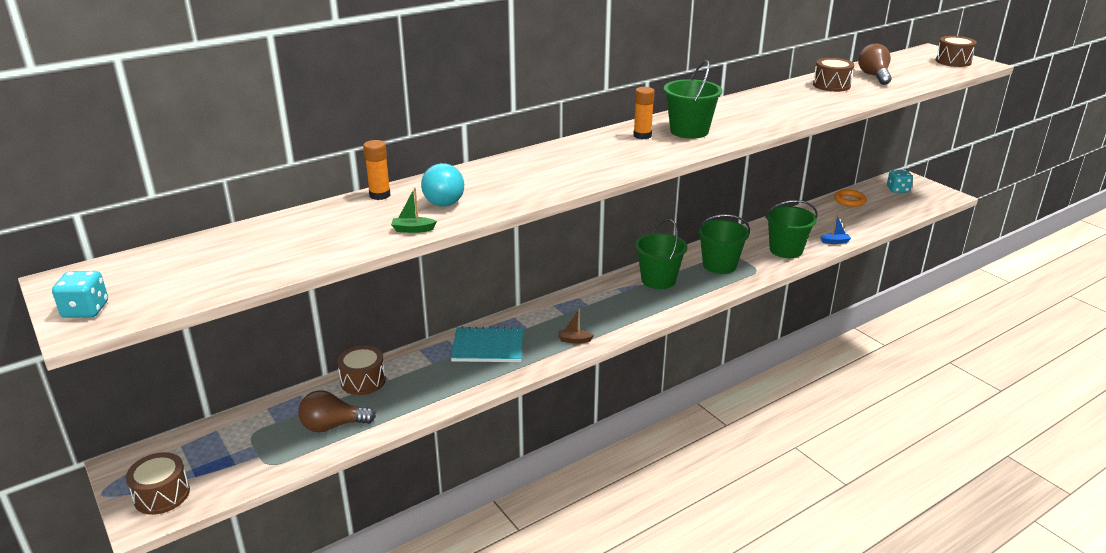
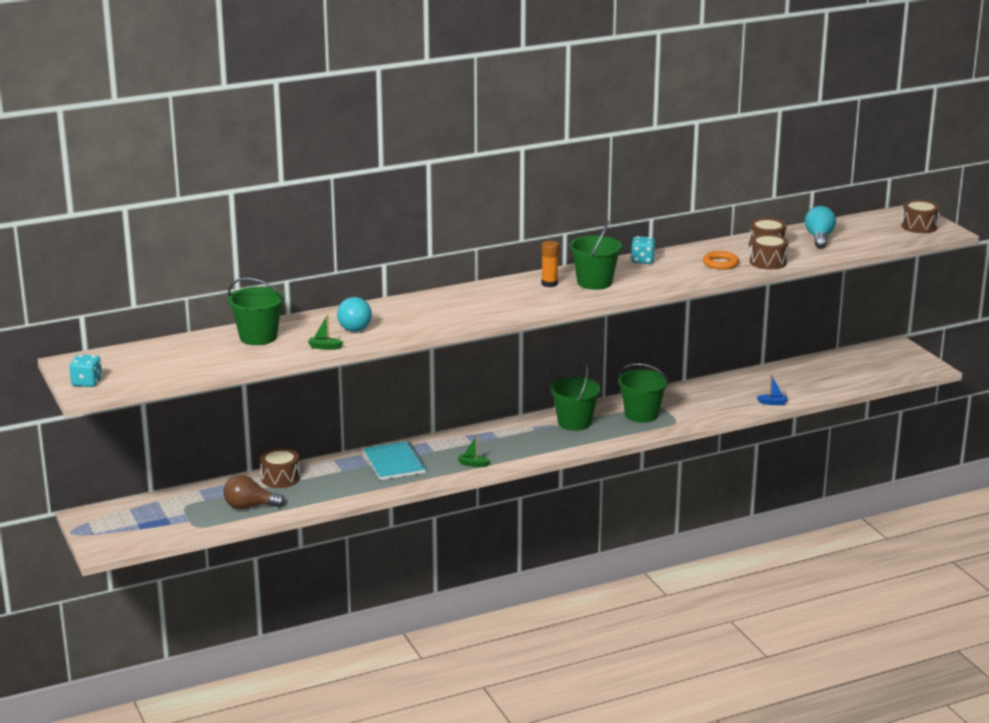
camera: 10 degrees right, 5 degrees down
brown drum [126,452,190,515] -> brown drum moved to [750,234,788,269]
orange glue stick [363,140,391,200] -> none
turquoise notebook [451,326,524,362] -> turquoise notebook turned 60 degrees clockwise [363,441,426,480]
brown boat [558,309,594,343] -> green boat [458,435,490,467]
green bucket [765,200,818,258] -> green bucket moved to [228,278,284,345]
orange ring [834,189,867,207] -> orange ring moved to [703,251,739,270]
brown light bulb [858,43,892,85] -> turquoise light bulb [805,206,836,248]
turquoise dice [887,170,913,193] -> turquoise dice moved to [631,236,655,264]

